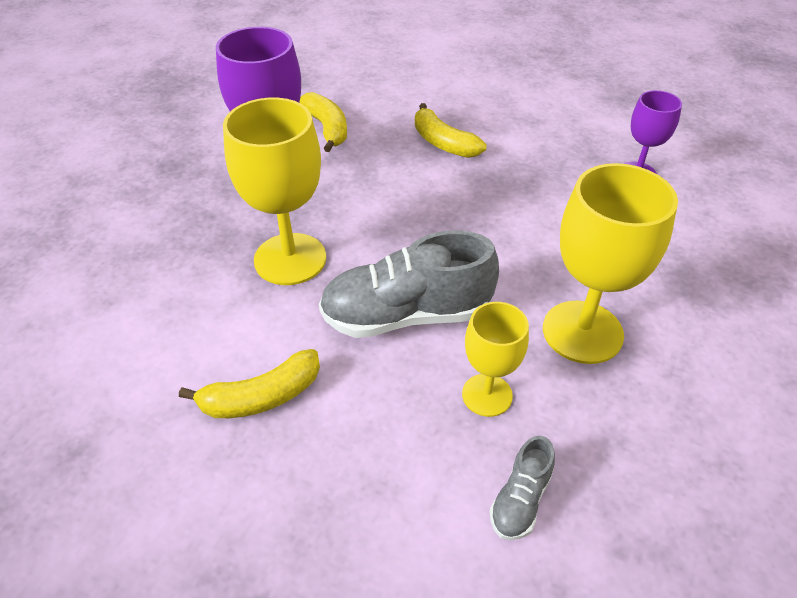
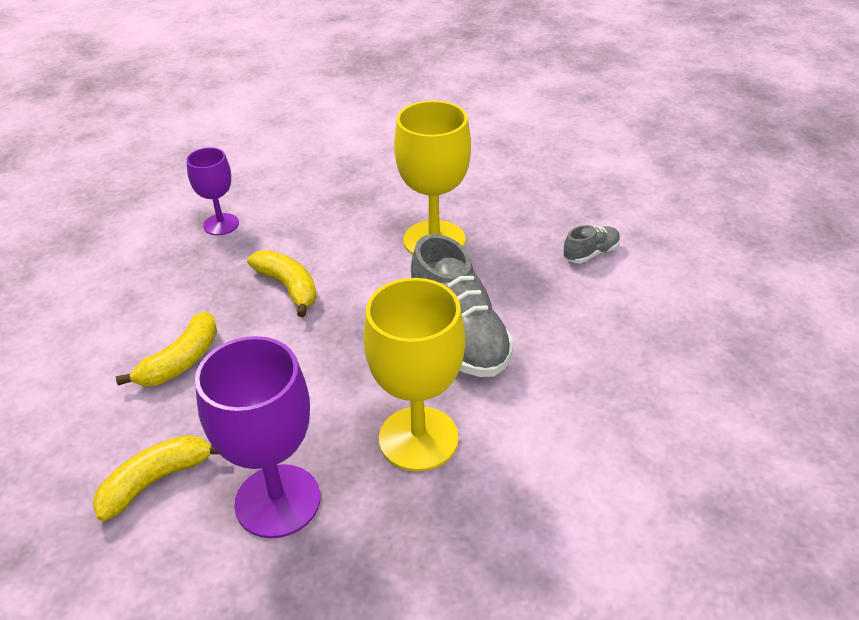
camera: 105 degrees left, 5 degrees down
yellow banana [179,349,320,418] -> yellow banana moved to [247,250,317,317]
yellow goblet [462,302,529,417] -> none
grey shoe [489,435,555,540] -> grey shoe turned 45 degrees counterclockwise [563,225,620,263]

